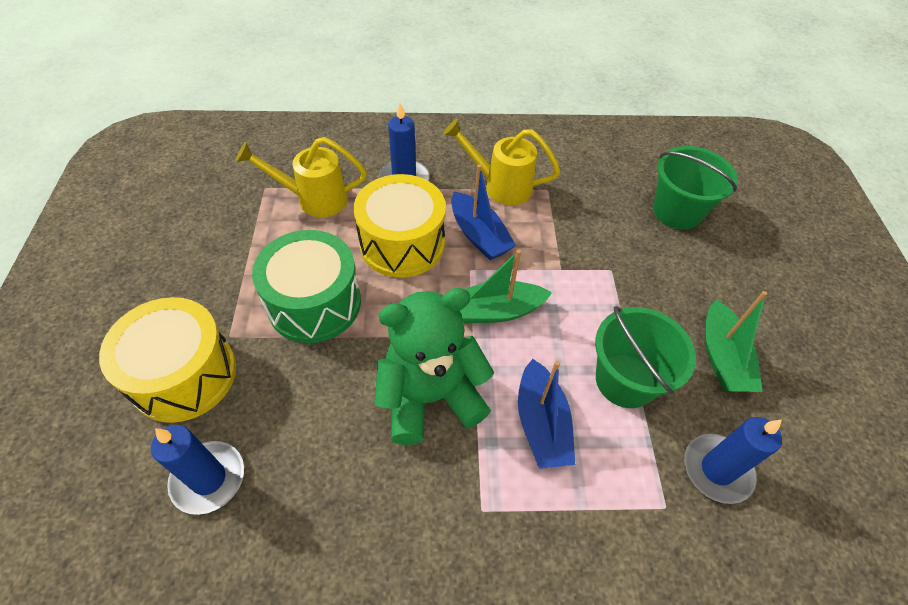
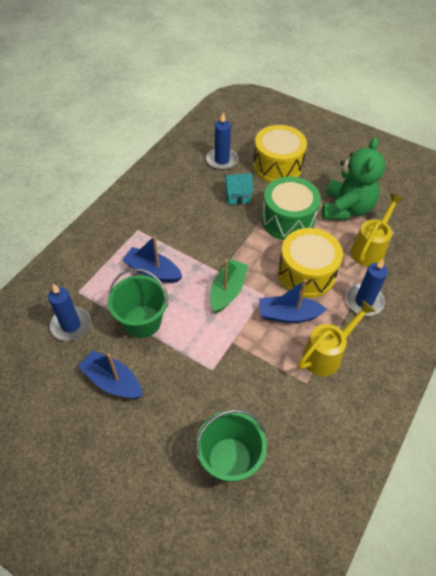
camera: 125 degrees right, 0 degrees up
green teddy bear [374,288,494,445] -> green teddy bear moved to [322,137,385,220]
green boat [705,291,767,392] -> blue boat [78,350,142,399]
none -> turquoise house [224,173,253,205]

